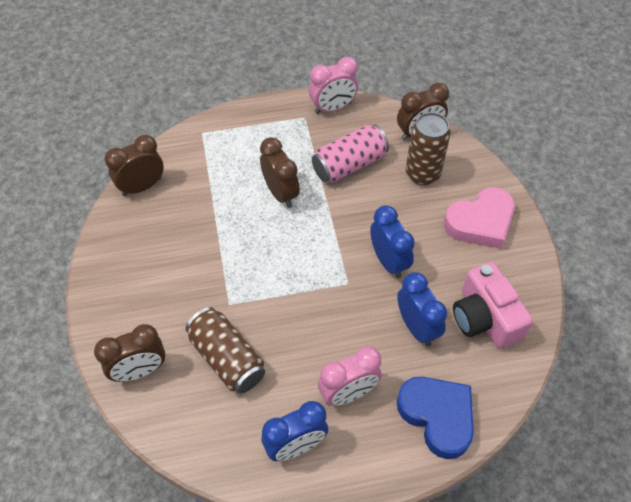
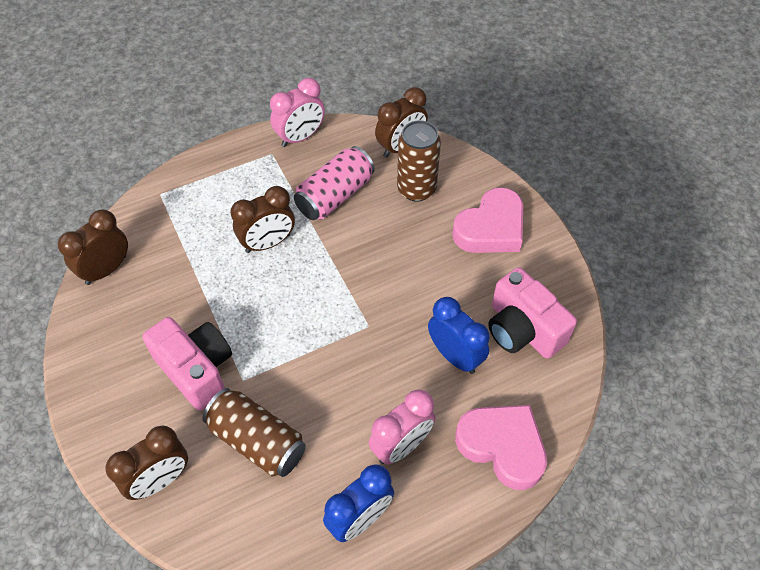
camera: 15 degrees left, 0 degrees up
brown clock [260,137,300,208] -> brown clock turned 105 degrees clockwise [230,186,295,253]
blue clock [370,205,415,279] -> none
blue heart [397,377,474,459] -> pink heart [455,405,547,490]
none -> pink camera [142,317,232,411]

